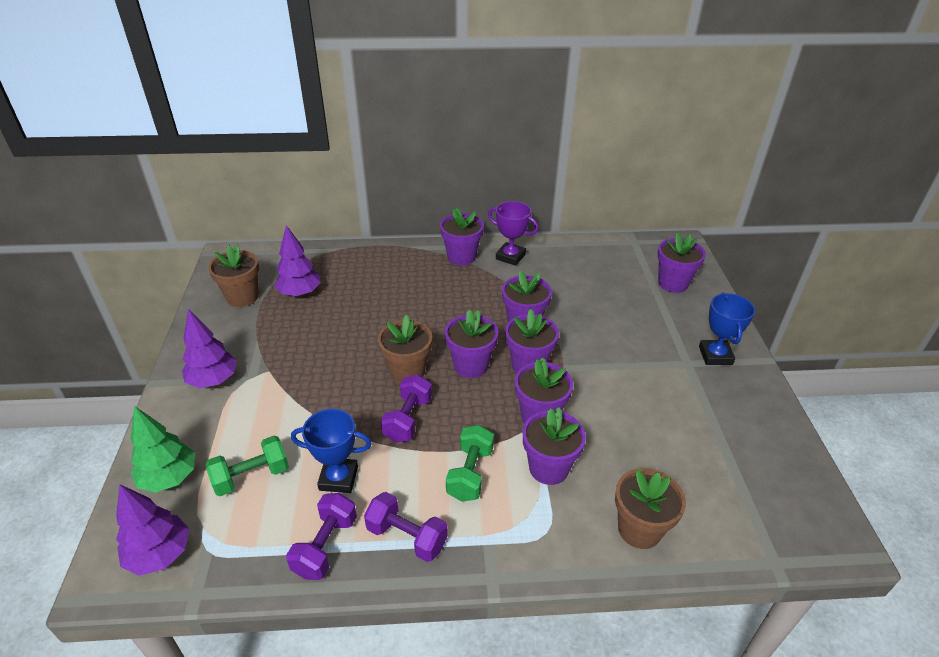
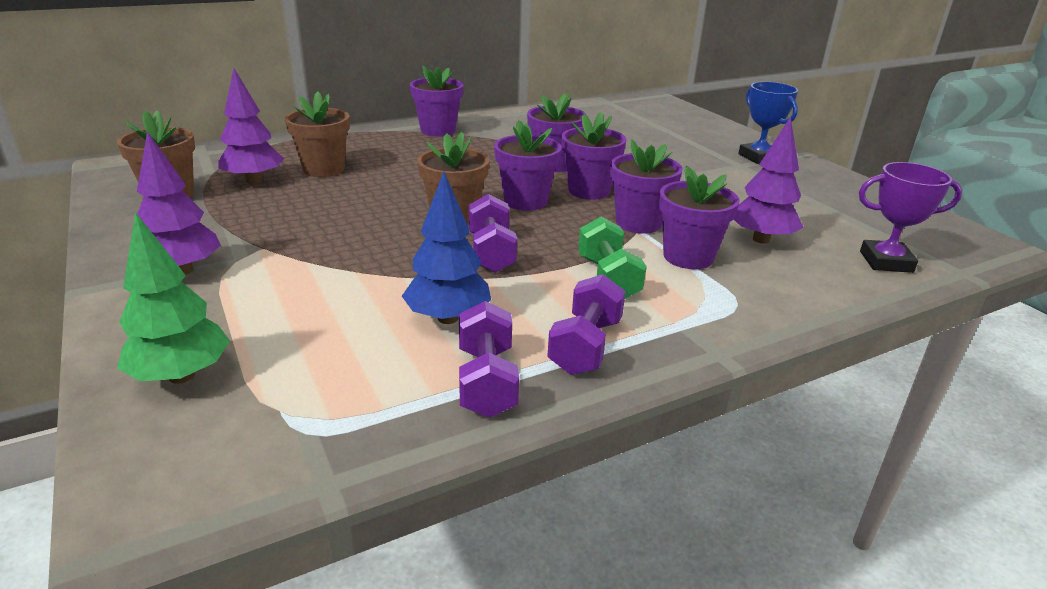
camera: 25 degrees left, 10 degrees down
purple tree [116,484,189,576] -> purple tree moved to [734,117,803,244]
green dumbbell [206,436,289,496] -> none
blue trophy [291,409,372,493] -> blue tree [402,172,491,324]
purple dumbbell [364,492,448,562] -> purple dumbbell turned 75 degrees counterclockwise [547,274,626,375]
purple trophy [488,201,539,266] -> purple trophy moved to [859,162,962,273]
brown flower pot [615,468,686,549] -> brown flower pot moved to [285,92,350,177]
purple flower pot [657,232,706,293] -> none

